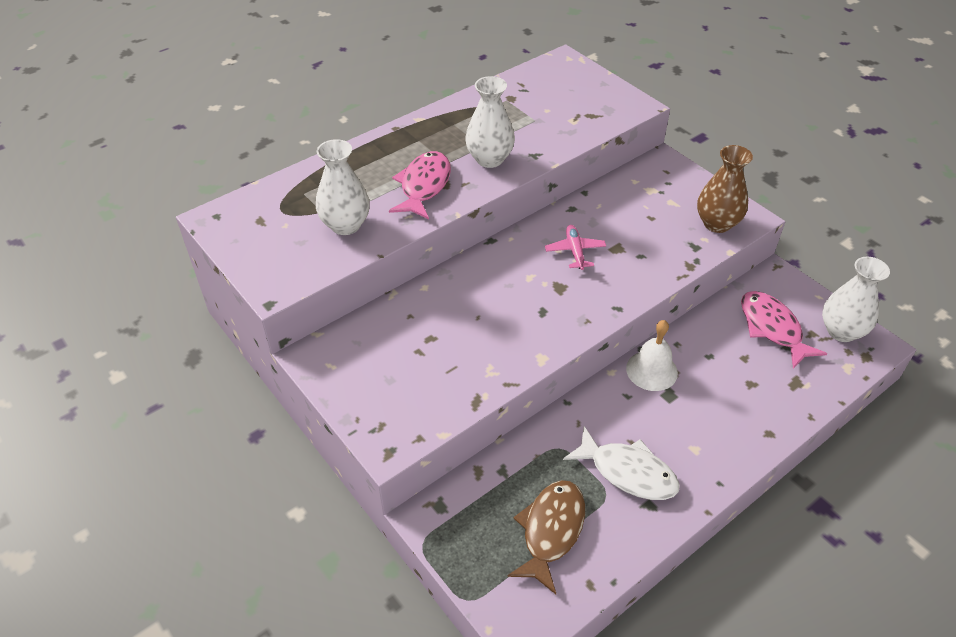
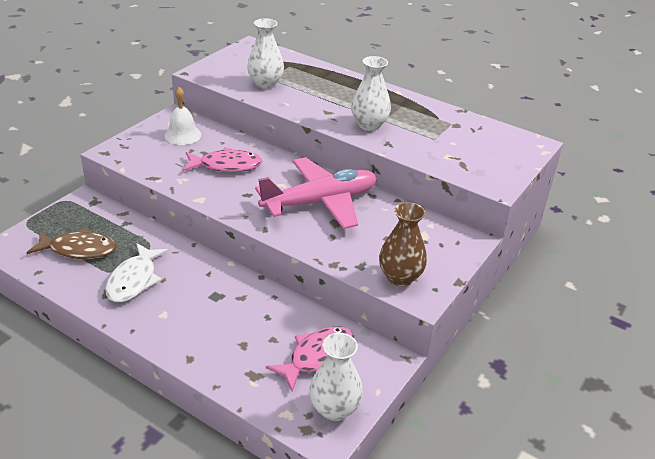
camera: 70 degrees right, 10 degrees down
pink fish [389,151,451,219] -> pink fish moved to [183,147,262,172]
pink plane [545,225,606,270] -> pink plane [255,157,377,229], size x2.41
white bell [626,320,678,391] -> white bell moved to [164,87,201,145]

